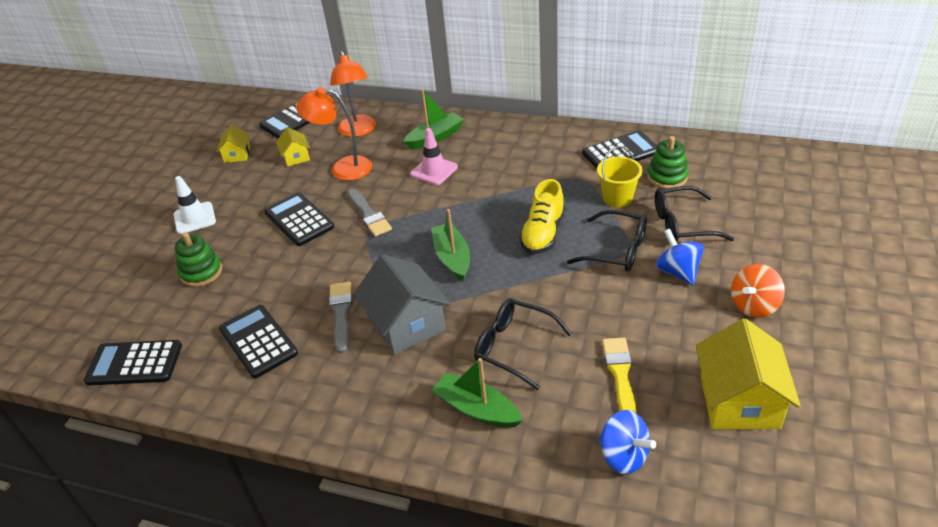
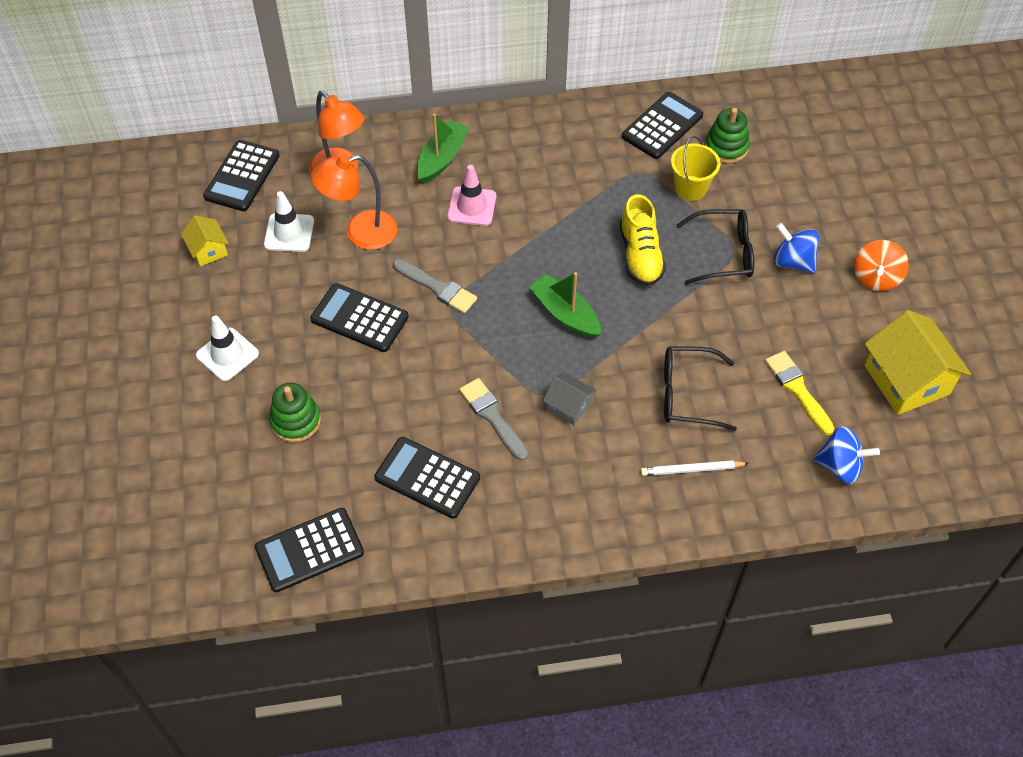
camera: 30 degrees left, 15 degrees up
yellow house [276,127,310,167] -> white traffic cone [264,191,314,252]
grey house [354,254,451,355] -> grey house [543,372,596,425], size x0.52
green boat [431,358,523,428] -> white pencil [641,460,749,476]
black glasses [655,186,734,242] -> none

